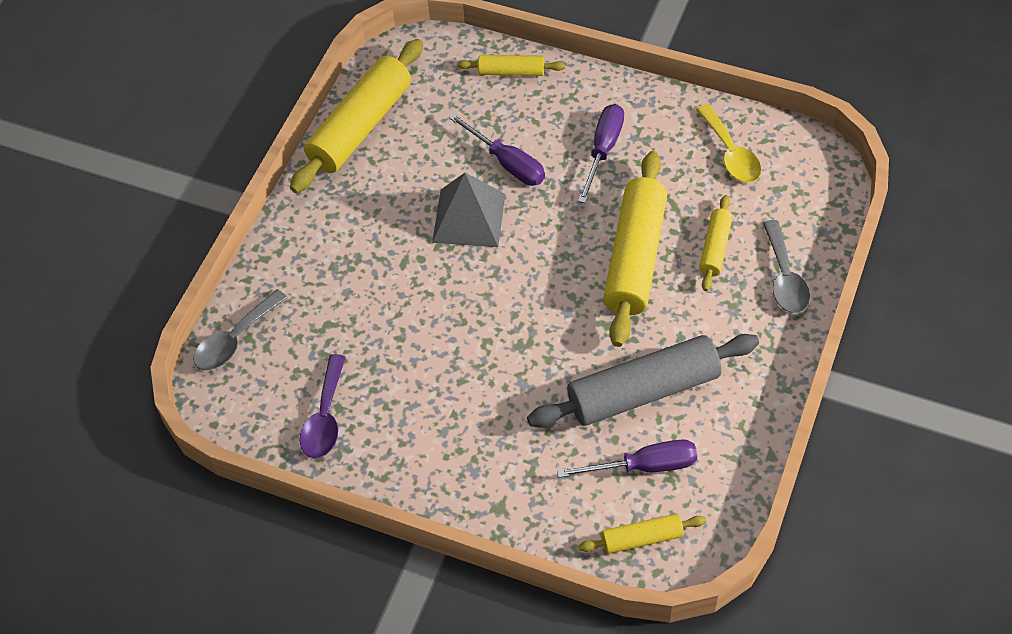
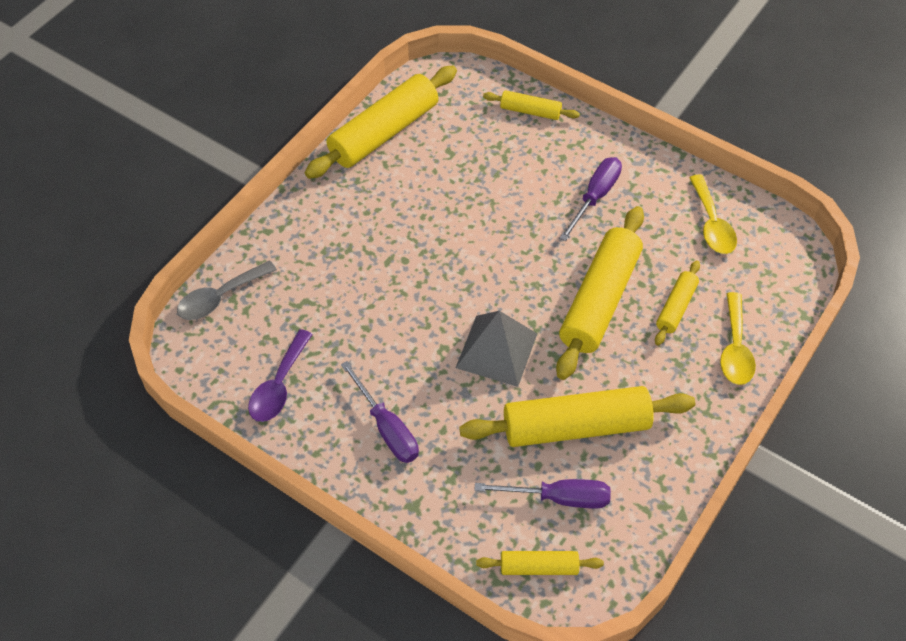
camera: 10 degrees right, 0 degrees up
grey pyramid [432,173,505,247] -> grey pyramid moved to [456,311,537,387]
purple screwdriver [449,113,545,186] -> purple screwdriver moved to [341,361,419,463]
grey rolling pin [527,334,759,427] -> yellow rolling pin [459,386,695,447]
grey spoon [763,220,810,313] -> yellow spoon [720,292,756,385]

